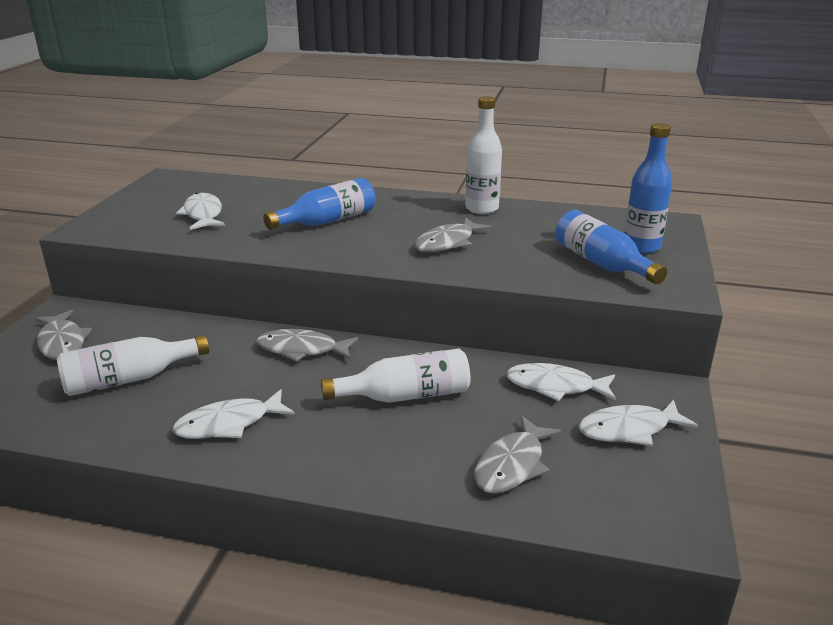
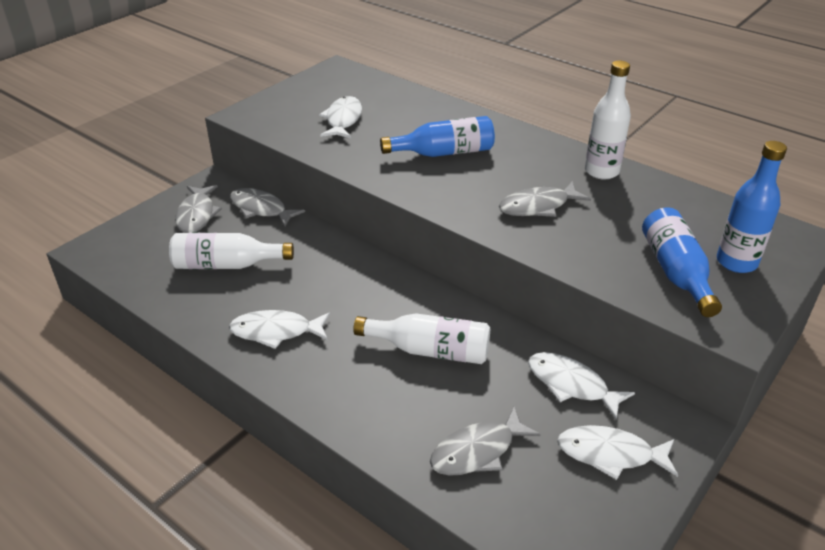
camera: 25 degrees right, 10 degrees up
grey fish [257,329,359,362] -> grey fish moved to [230,188,305,227]

